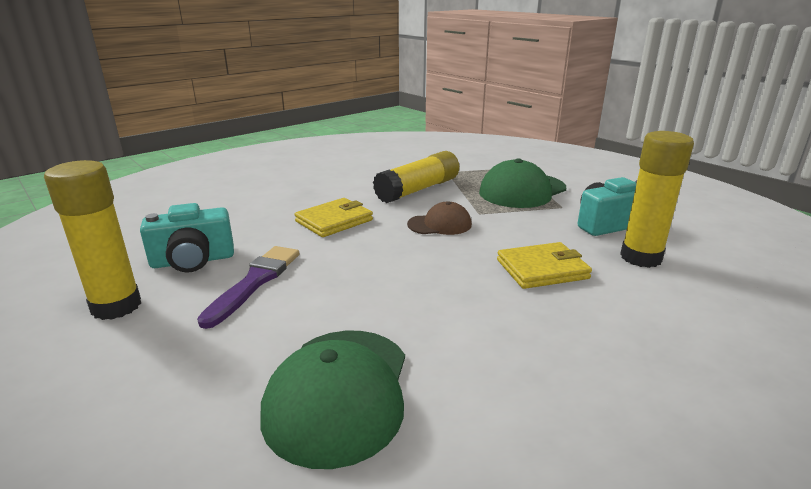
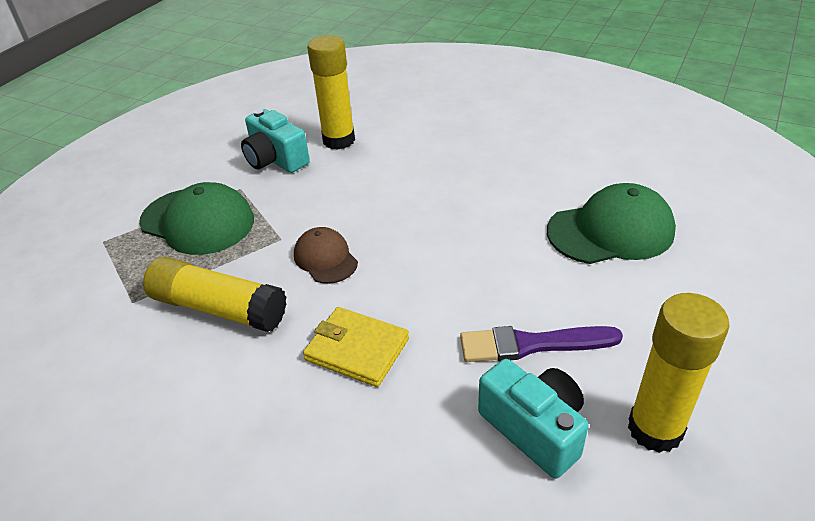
camera: 110 degrees left, 15 degrees up
yellow wallet [497,242,592,289] -> none

